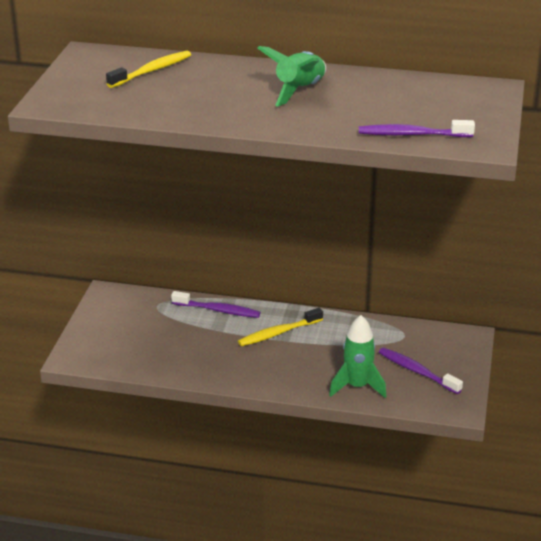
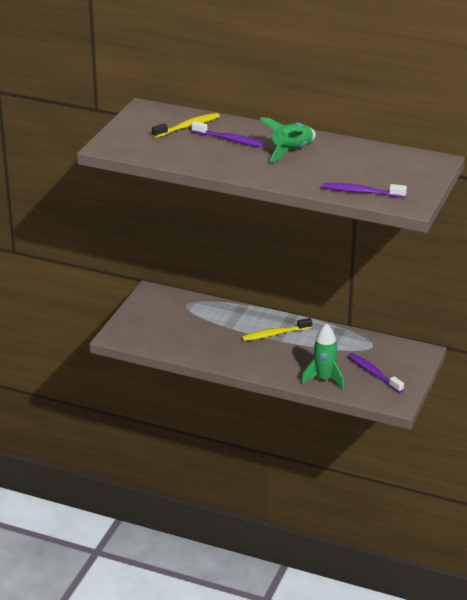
camera: 10 degrees right, 0 degrees up
purple toothbrush [171,291,260,318] -> purple toothbrush moved to [192,121,265,148]

